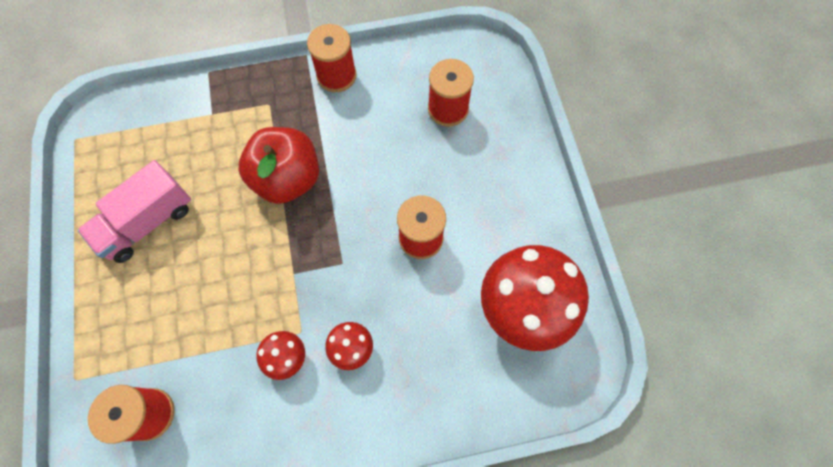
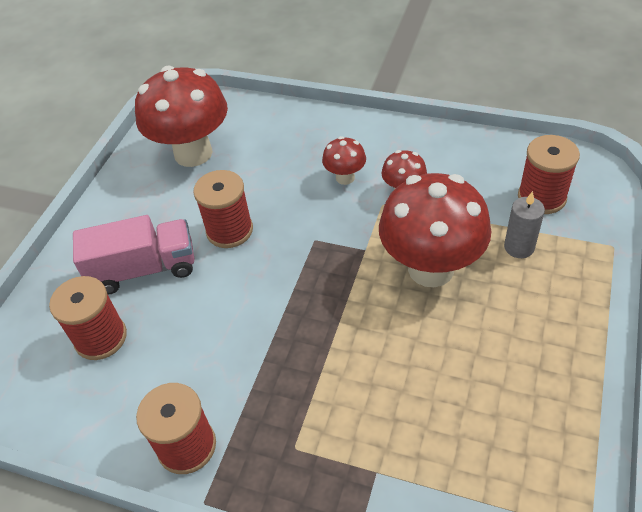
camera: 145 degrees left, 20 degrees down
pink truck [78,160,191,263] -> pink truck moved to [73,215,194,294]
red apple [239,127,319,204] -> none
none -> red mushroom [379,173,492,287]
none -> grey candle [504,191,545,258]

